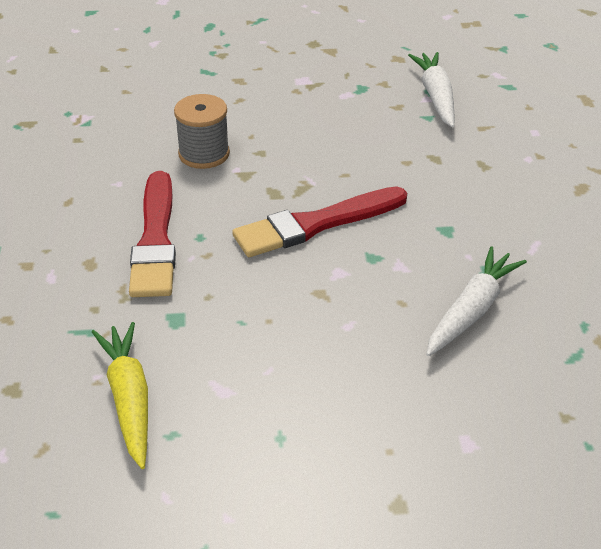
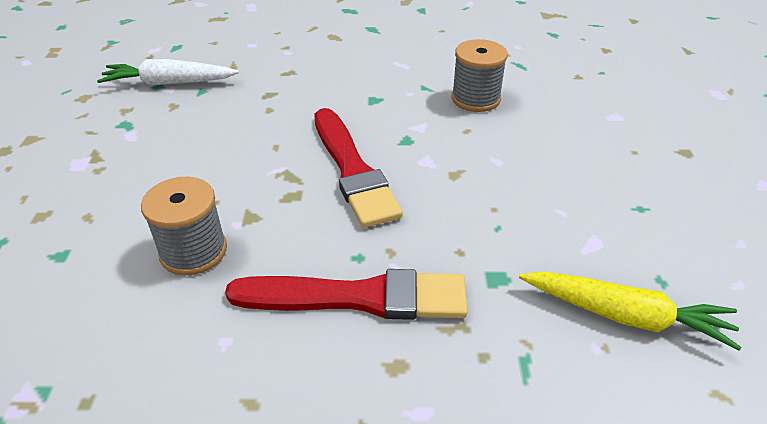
camera: 85 degrees left, 0 degrees up
yellow carrot [92,322,148,469] -> yellow carrot turned 150 degrees counterclockwise [519,271,742,351]
white carrot [426,246,527,356] -> grey spool [451,39,508,112]

